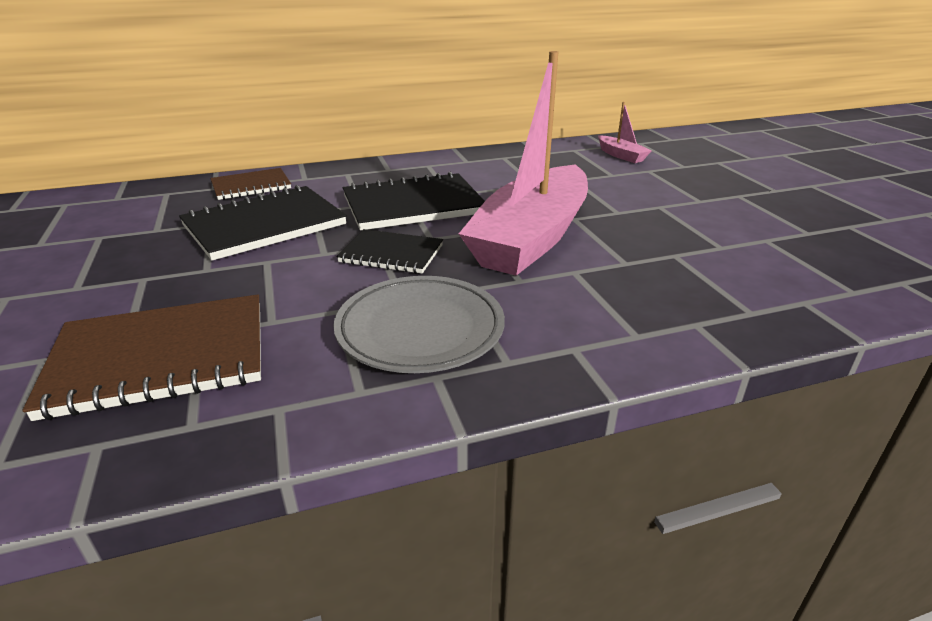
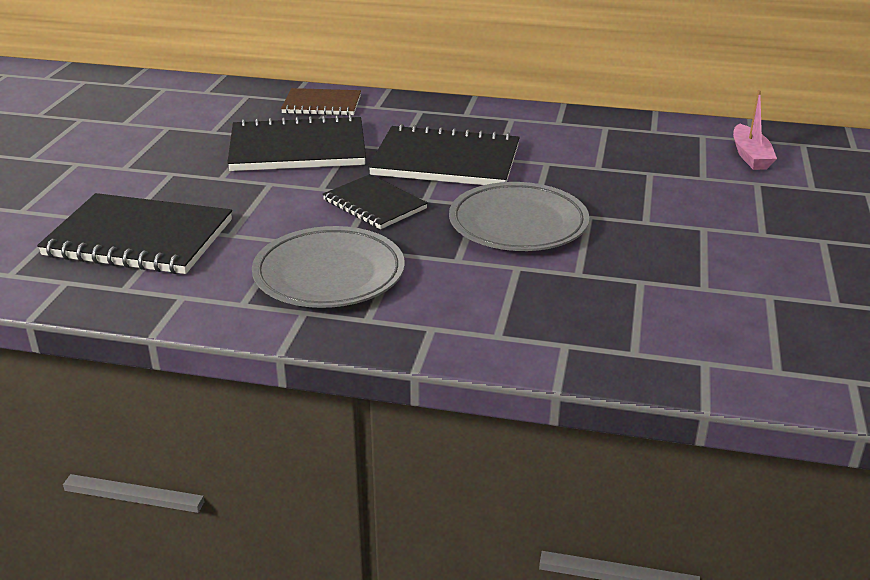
camera: 30 degrees right, 0 degrees up
brown notebook [23,294,261,421] -> black notebook [37,193,232,274]
pink boat [459,51,588,276] -> grey plate [449,182,589,251]

